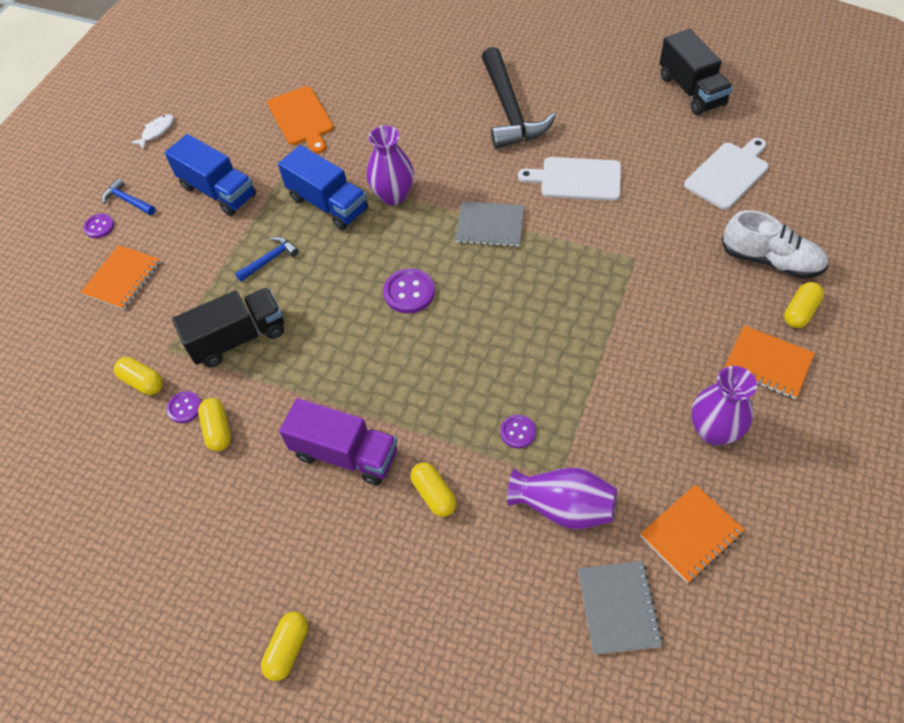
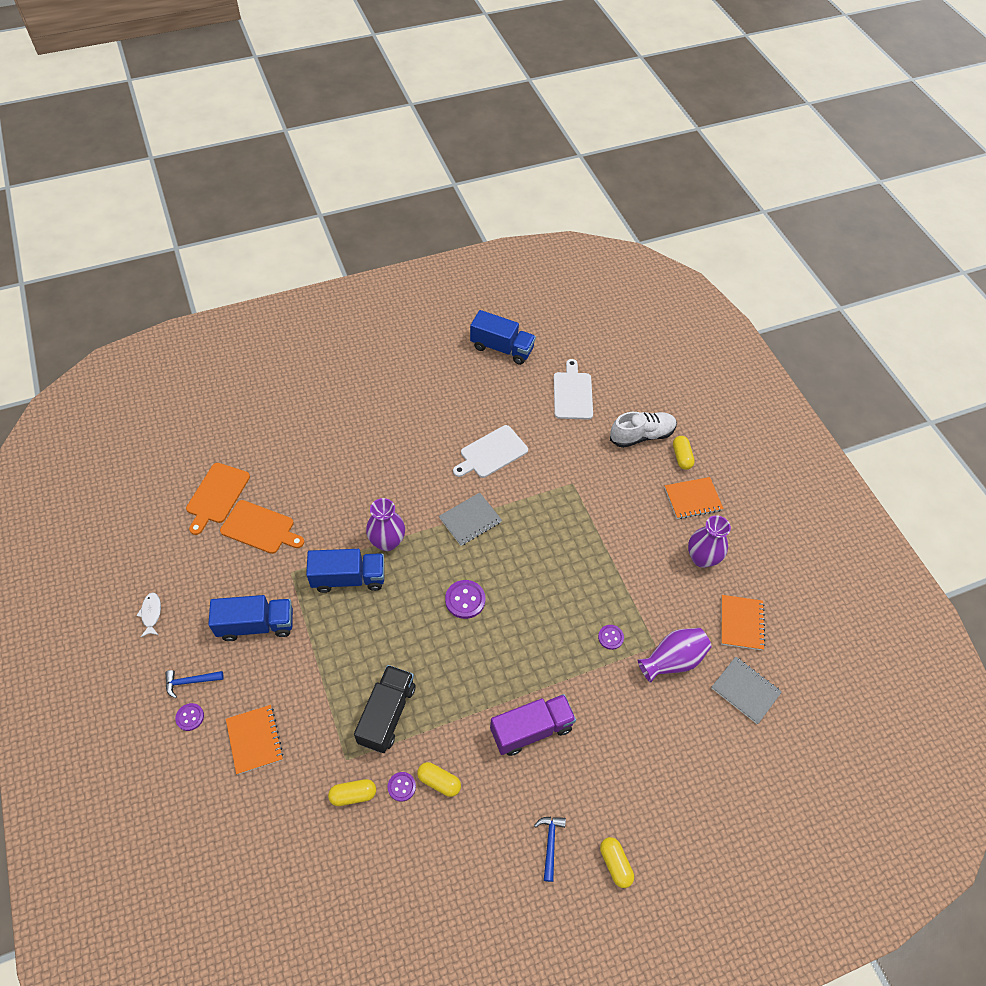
camera: 50 degrees left, 0 degrees up
blue hammer [235,237,299,282] -> blue hammer moved to [534,817,566,882]
yellow capsule [410,462,457,517] -> none
black hammer [482,47,556,149] -> none
black truck [659,29,733,115] -> blue truck [470,310,536,365]
none -> orange cutting board [186,463,250,535]

